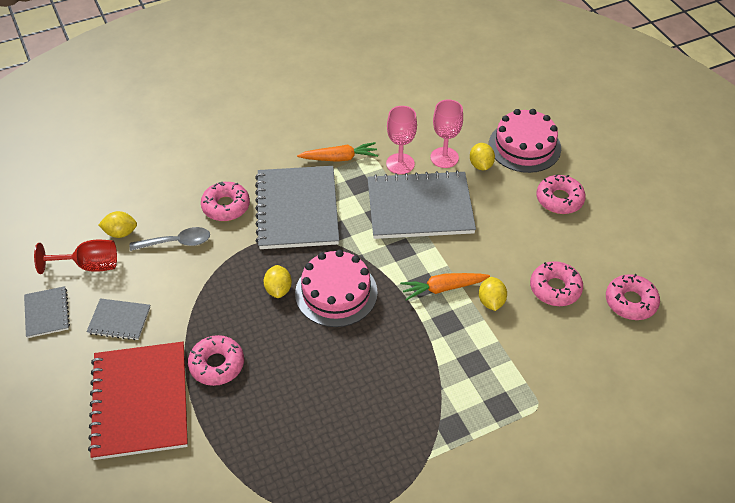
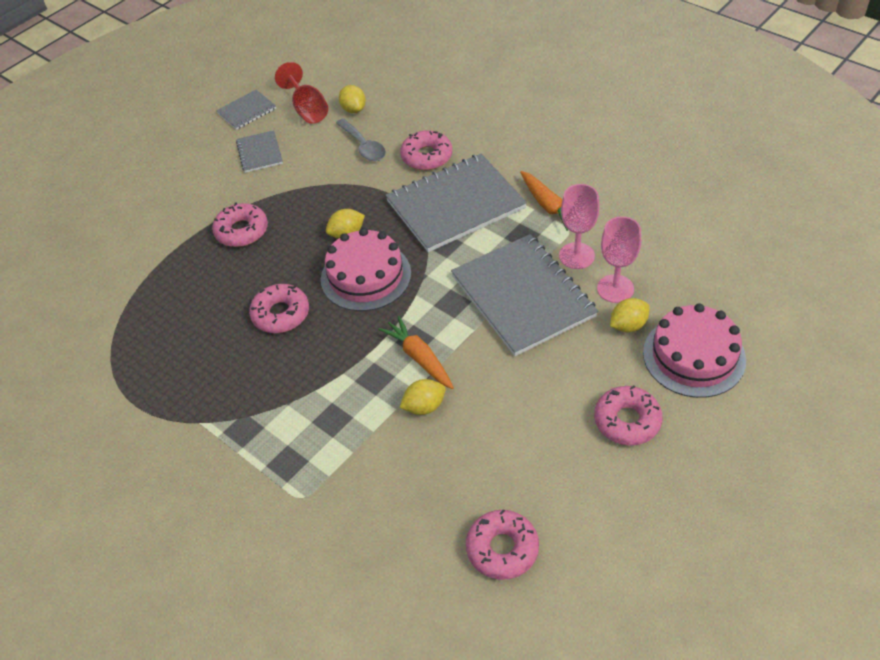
camera: 70 degrees right, 0 degrees up
red notebook [88,342,188,460] -> none
pink donut [530,261,583,306] -> pink donut moved to [249,284,309,333]

